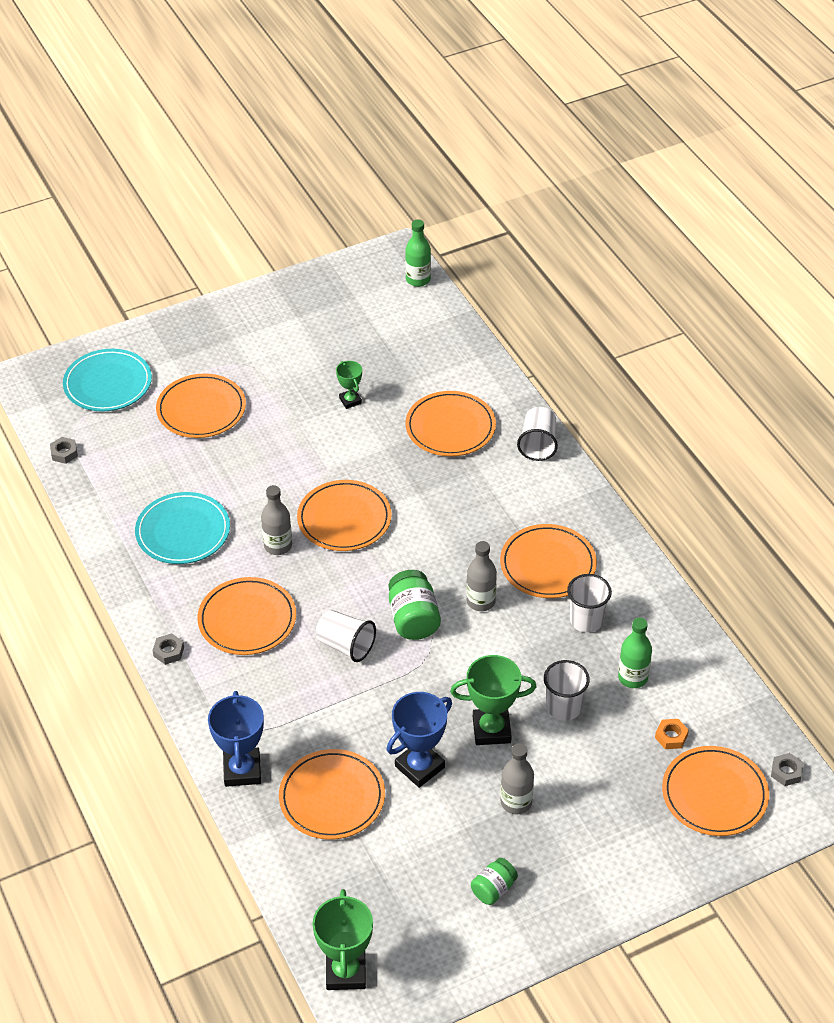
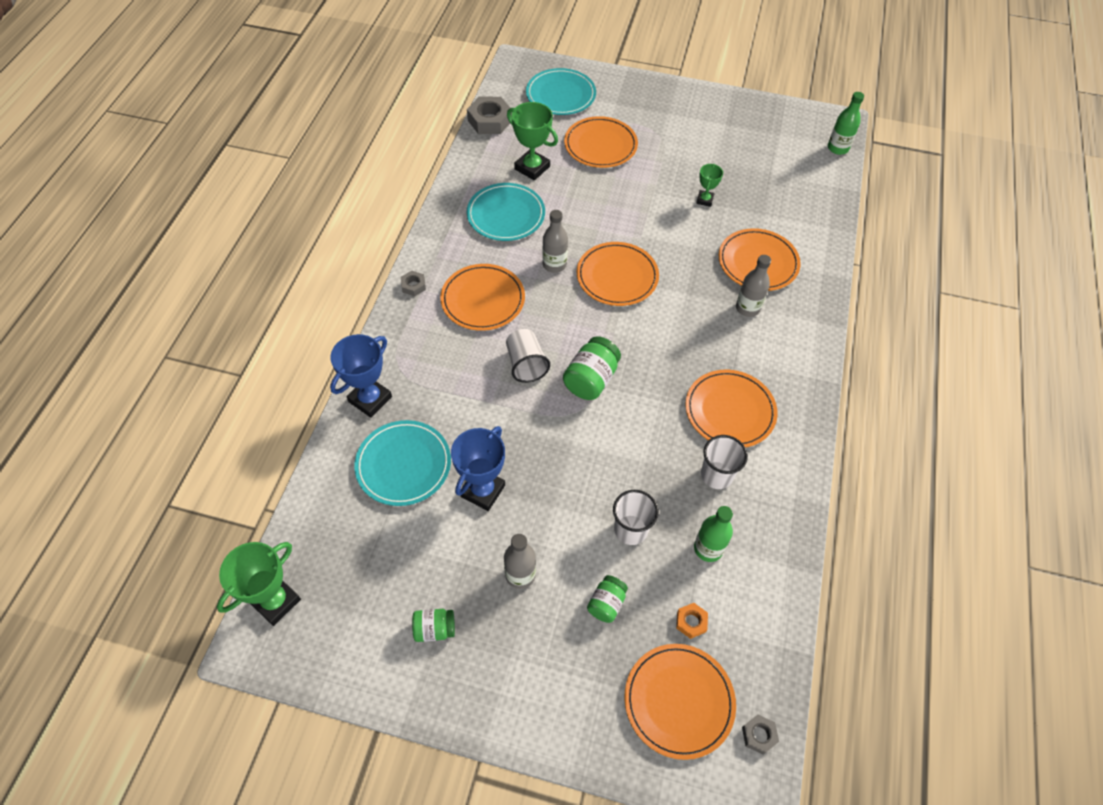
camera: 40 degrees right, 10 degrees up
grey nut [50,437,78,464] -> grey nut [467,97,512,134], size x1.93
orange plate [279,749,385,840] -> turquoise plate [354,420,451,506]
blue trophy [387,692,452,788] -> blue trophy turned 60 degrees counterclockwise [451,426,505,511]
green trophy [450,655,536,745] -> green trophy moved to [507,102,558,180]
grey bottle [466,541,497,611] -> grey bottle moved to [736,255,771,317]
white cup [517,407,558,461] -> none
none -> green jar [587,575,628,623]

